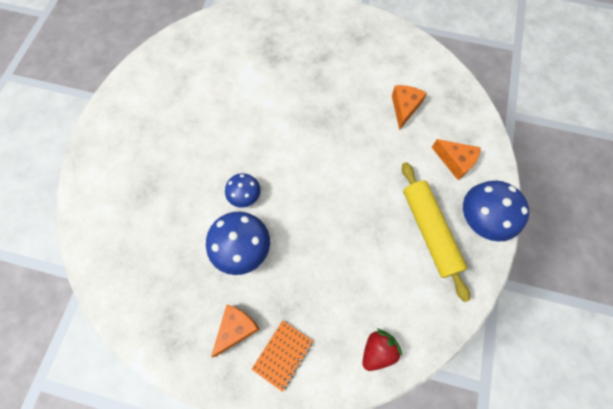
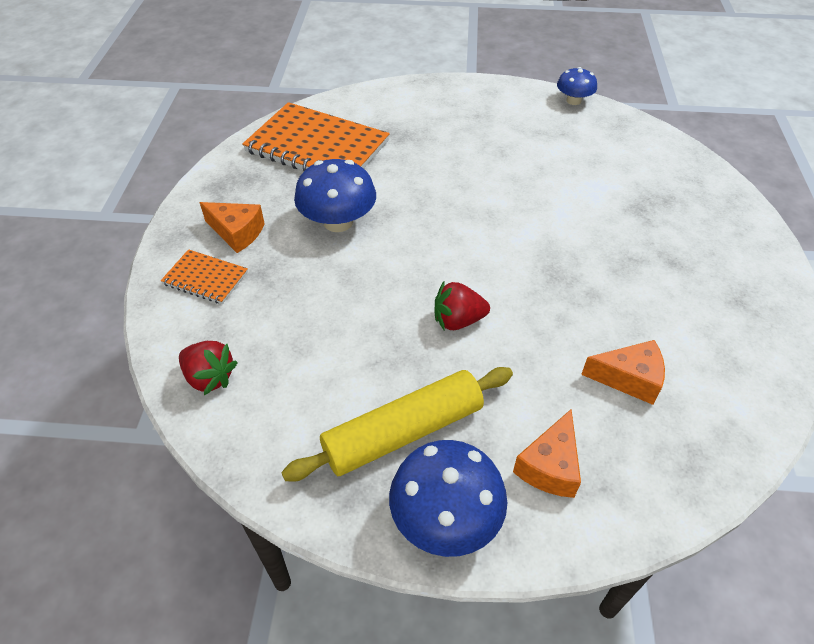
camera: 80 degrees right, 20 degrees down
blue mushroom [225,173,261,208] -> blue mushroom moved to [557,67,597,105]
none -> orange notebook [242,102,390,171]
none -> red strawberry [435,282,490,330]

